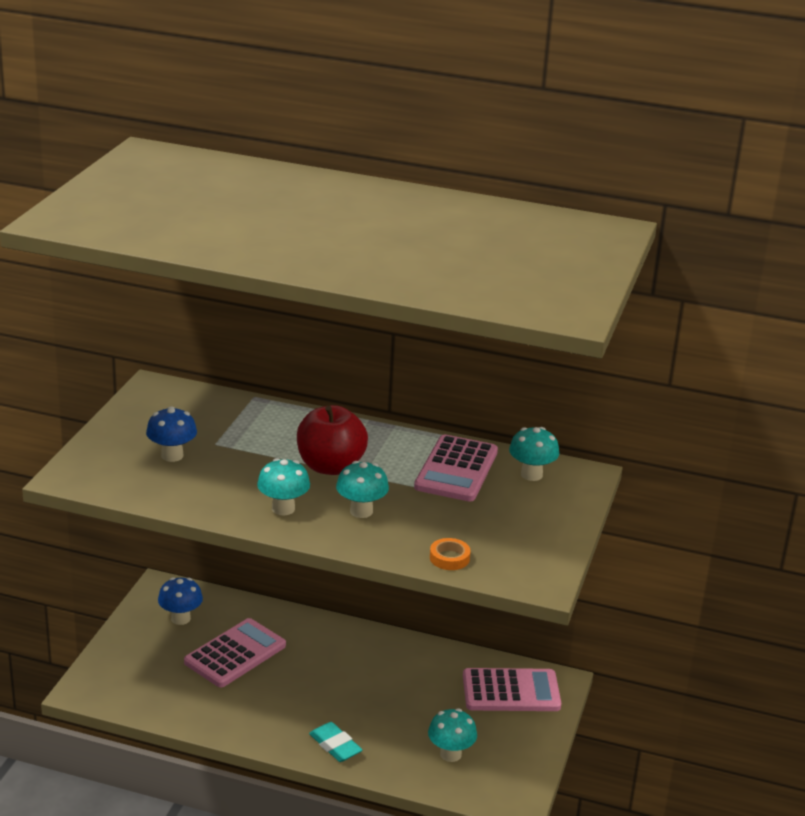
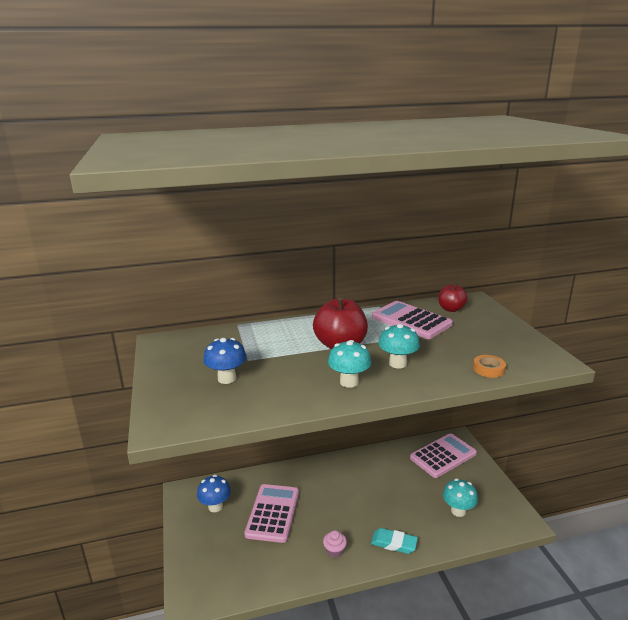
camera: 30 degrees left, 5 degrees down
pink calculator [414,435,498,501] -> pink calculator turned 150 degrees clockwise [372,301,453,339]
turquoise mushroom [509,427,559,481] -> red apple [438,283,468,312]
none -> pink cupcake [323,530,347,558]

